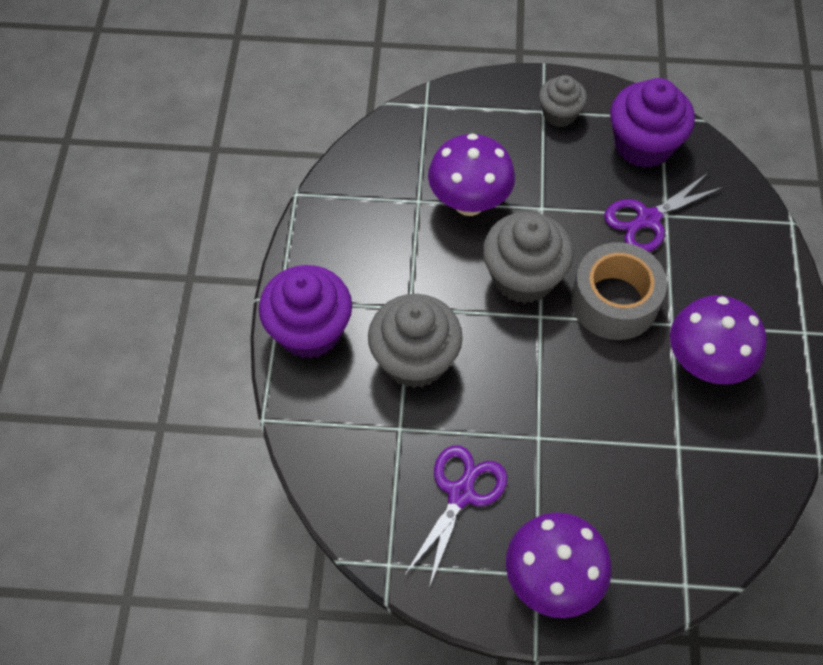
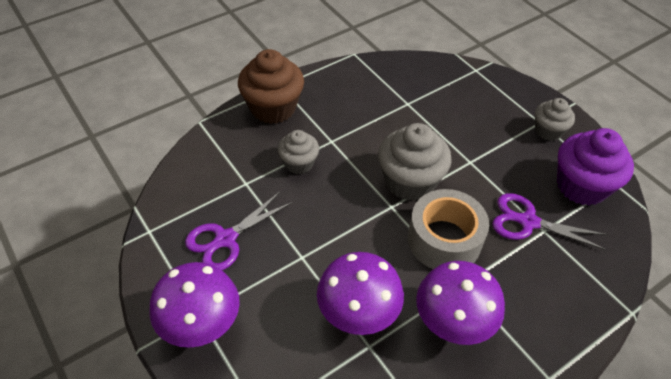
camera: 50 degrees right, 10 degrees down
purple cupcake [259,265,352,359] -> brown cupcake [238,49,304,124]
grey cupcake [368,294,463,388] -> grey cupcake [278,130,319,174], size x0.59
purple scissors [404,445,507,588] -> purple scissors turned 150 degrees clockwise [185,191,293,270]
purple mushroom [428,133,515,216] -> purple mushroom moved to [317,252,404,335]

